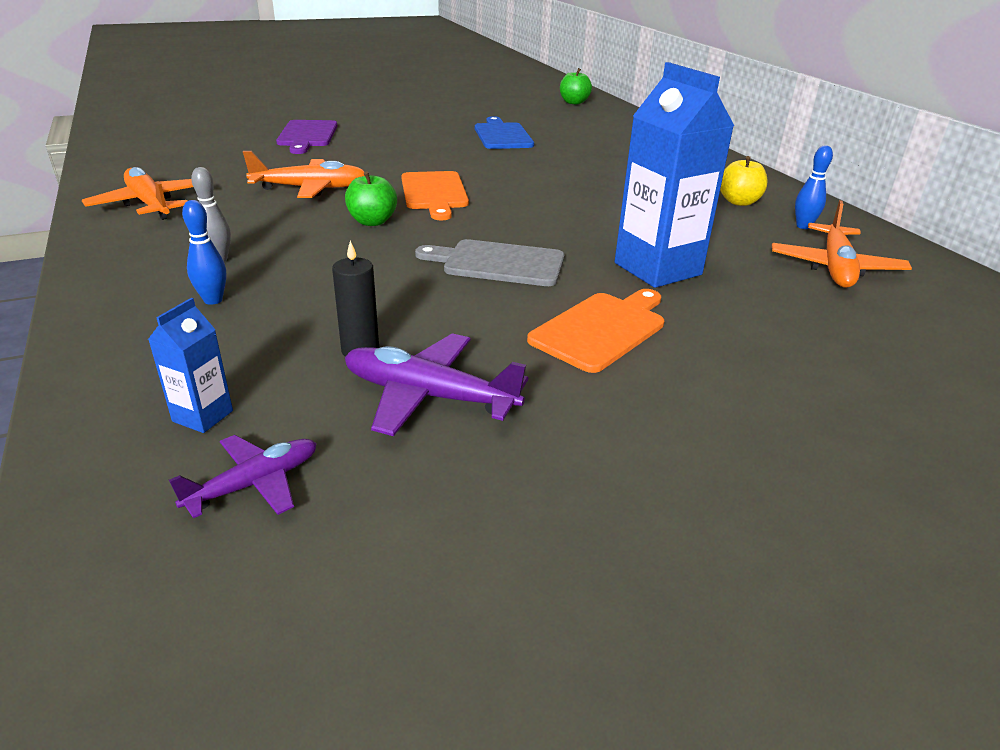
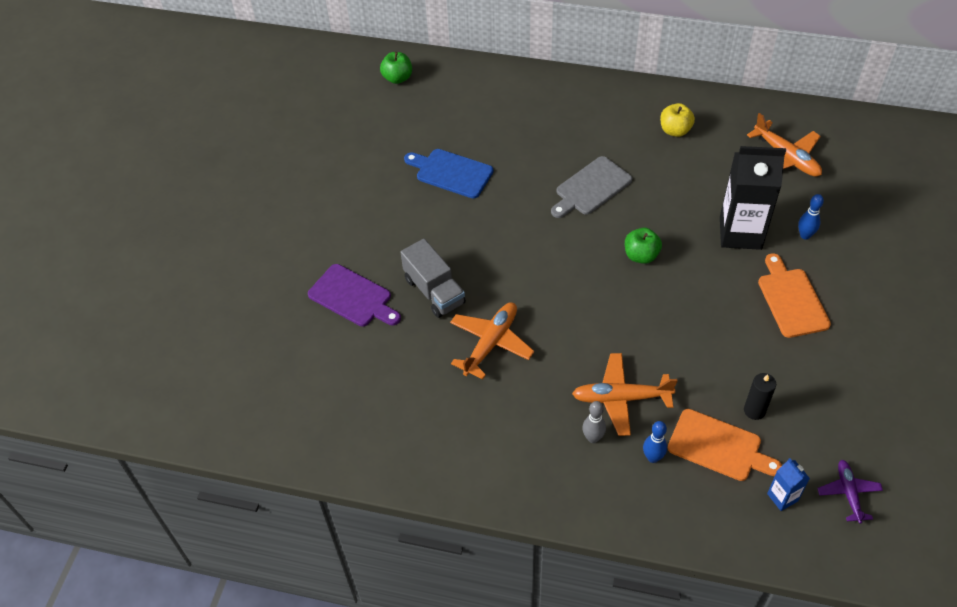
camera: 50 degrees left, 20 degrees up
orange plane [82,167,193,220] -> orange plane moved to [572,353,678,436]
green apple [345,171,397,226] -> green apple moved to [625,228,662,264]
purple plane [345,333,528,436] -> none
orange cutting board [401,171,469,220] -> orange cutting board moved to [668,409,782,481]
grey cutting board [415,239,564,286] -> grey cutting board moved to [551,156,632,218]
blue carton [615,62,734,288] -> black carton [720,146,786,250]
blue bowling pin [795,145,833,229] -> blue bowling pin moved to [798,194,824,240]
none -> grey truck [400,239,466,318]

